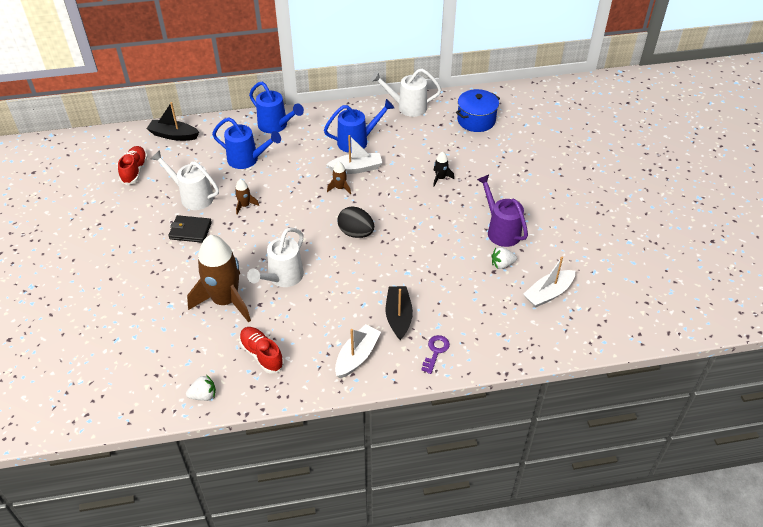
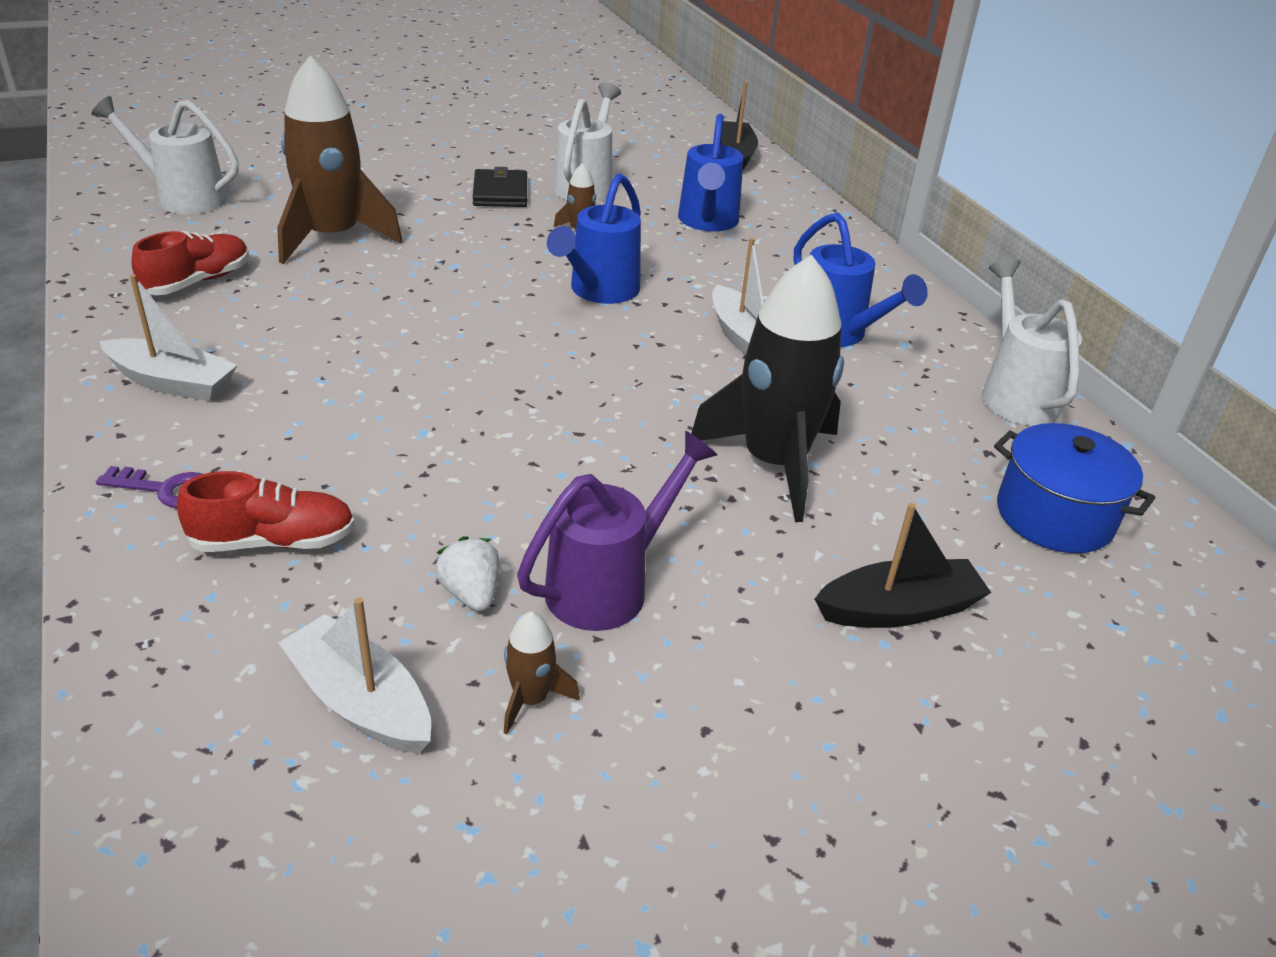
camera: 75 degrees right, 10 degrees down
red shoe [118,146,148,185] -> red shoe moved to [177,471,355,552]
white strawberry [186,375,216,401] -> none
white watering can [247,227,304,287] -> white watering can moved to [91,96,239,214]
blue watering can [249,82,304,133] -> blue watering can moved to [547,173,641,304]
brown rocket [327,162,351,195] -> brown rocket moved to [504,611,580,734]
black egg [337,206,374,238] -> none
black boat [386,286,413,340] -> black boat moved to [815,503,991,628]
black rocket [433,152,454,186] -> black rocket [691,255,844,522], size x2.39

